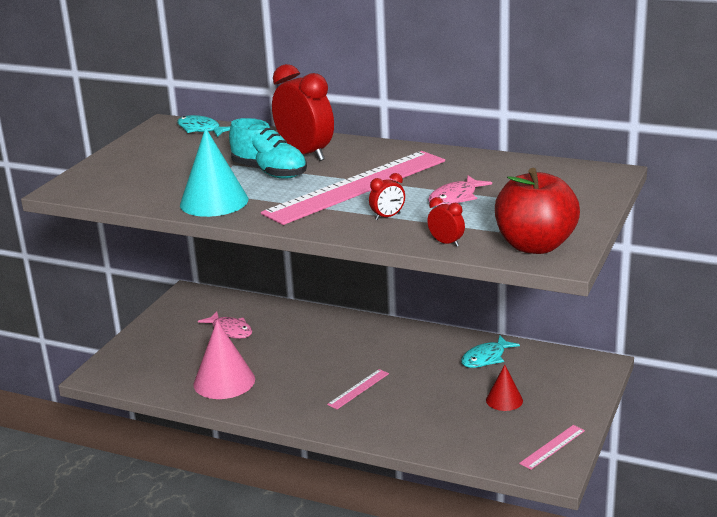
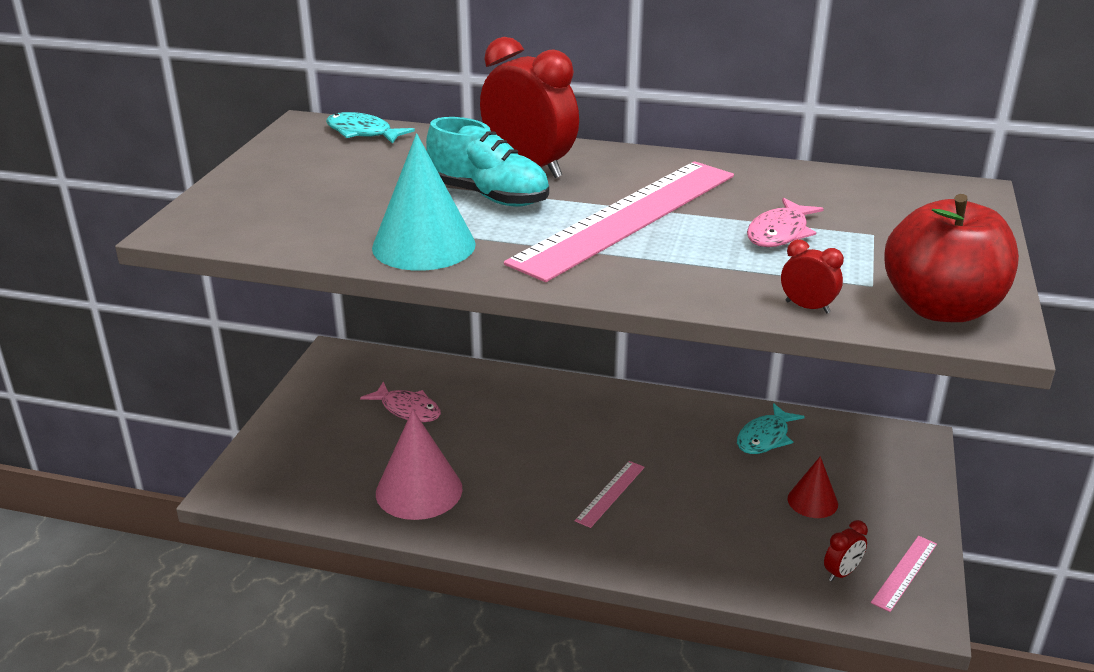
camera: 10 degrees left, 5 degrees up
red clock [369,173,405,220] -> red clock moved to [824,520,868,582]

